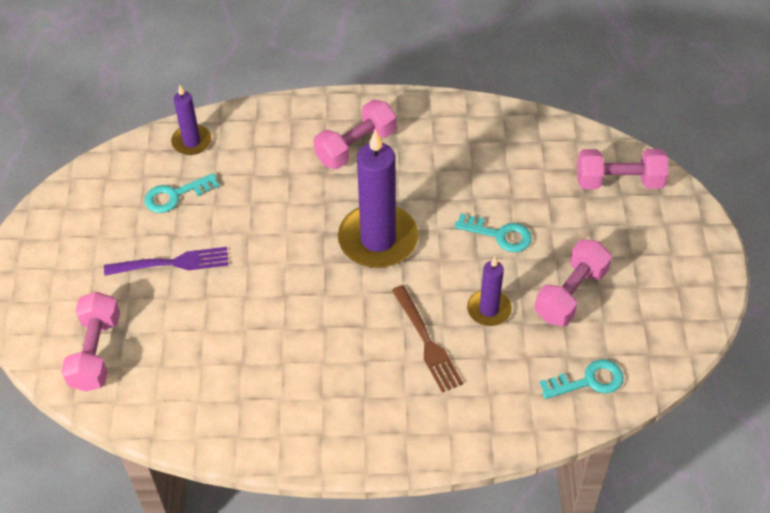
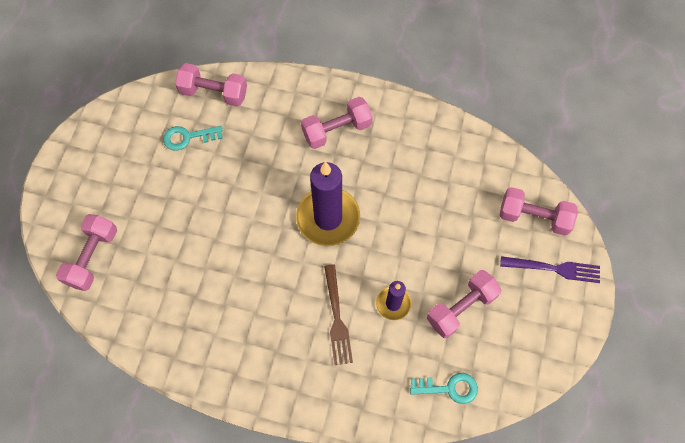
camera: 15 degrees right, 15 degrees up
purple fork [104,247,229,276] -> purple fork moved to [500,256,600,283]
purple candle [171,85,212,155] -> pink dumbbell [175,63,247,106]
turquoise key [454,213,532,252] -> none

